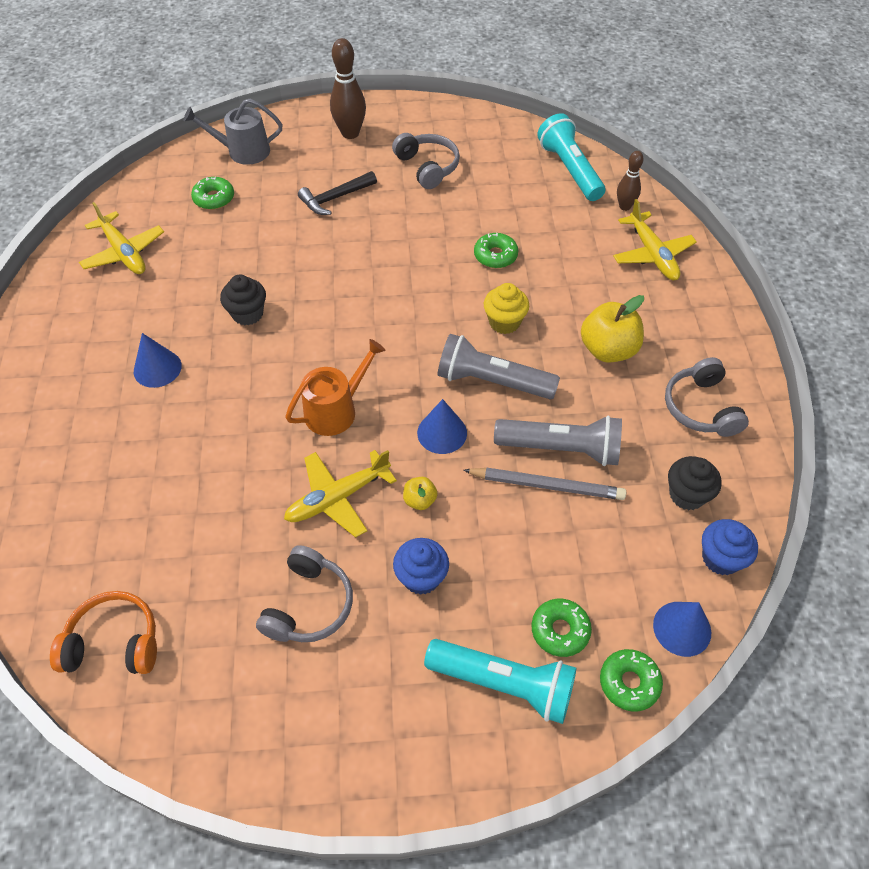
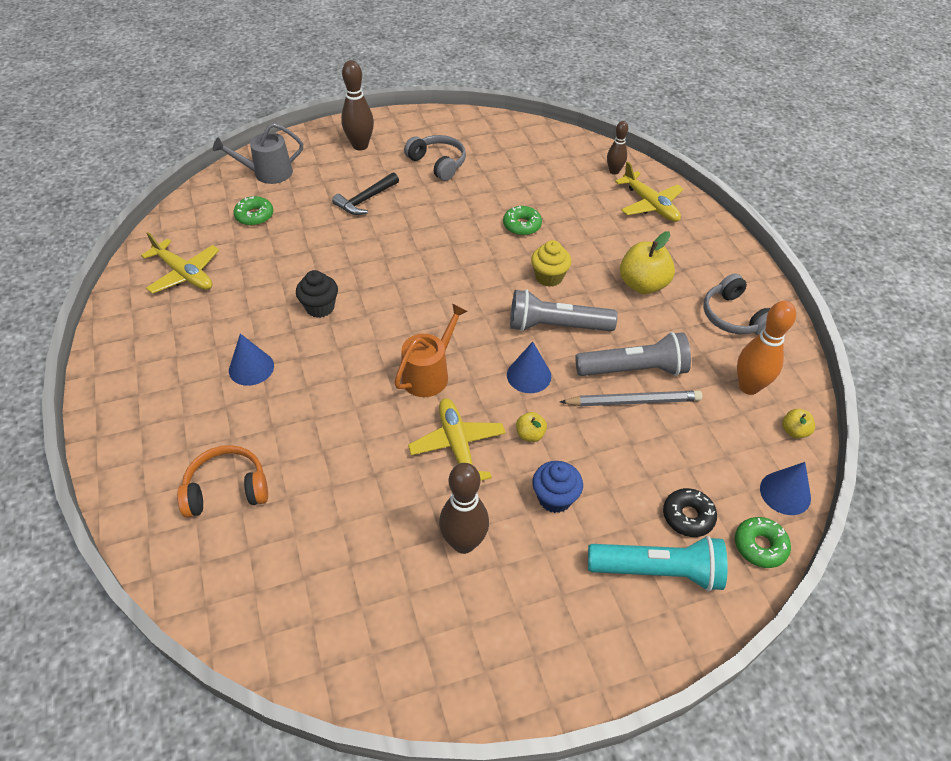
camera: 15 degrees left, 5 degrees down
orange headphones [50,591,157,674] -> orange headphones moved to [177,445,268,518]
grey headphones [256,545,353,642] -> brown bowling pin [439,463,489,554]
yellow plane [284,450,397,538] -> yellow plane turned 120 degrees clockwise [408,398,506,481]
green donut [531,599,592,657] -> black donut [663,488,717,537]
turquoise flashlight [537,113,605,201] -> none
black cupcake [668,456,722,510] -> orange bowling pin [737,301,796,395]
blue cupcake [702,519,758,575] -> yellow apple [782,409,815,439]

